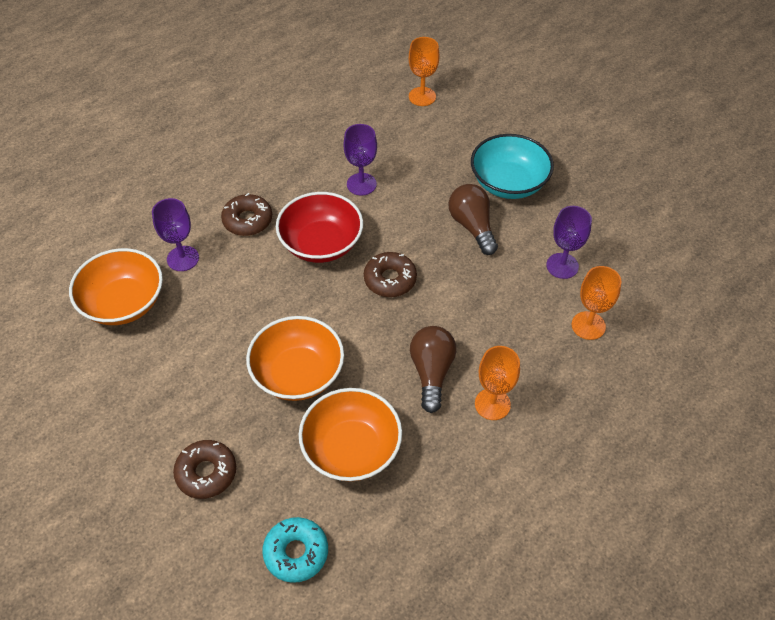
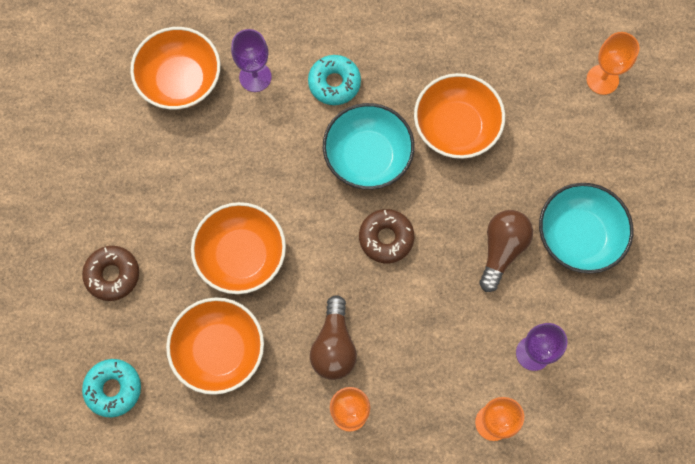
camera: 45 degrees right, 20 degrees up
brown donut [221,193,272,236] -> turquoise donut [308,55,361,105]
red bowl [276,192,363,263] -> turquoise bowl [323,103,415,190]
purple goblet [343,124,377,196] -> orange bowl [414,73,505,159]
brown light bulb [410,326,456,413] -> brown light bulb turned 135 degrees clockwise [310,295,357,380]

